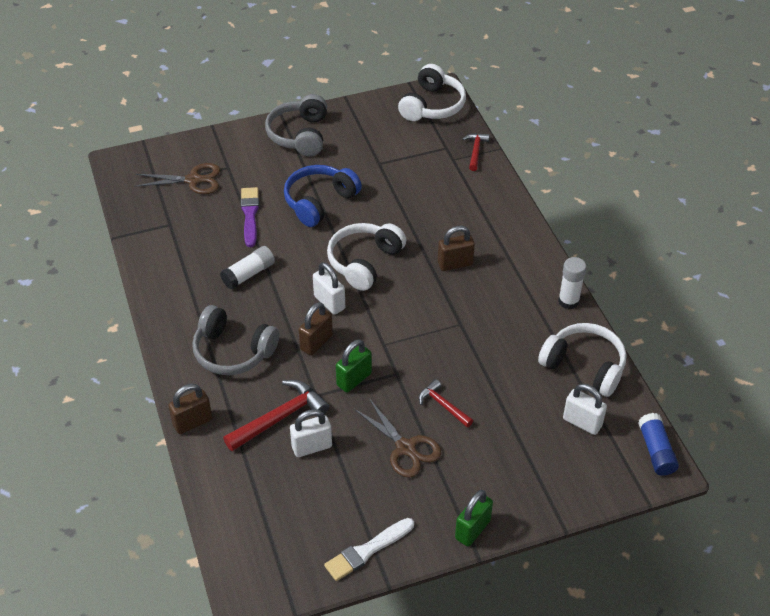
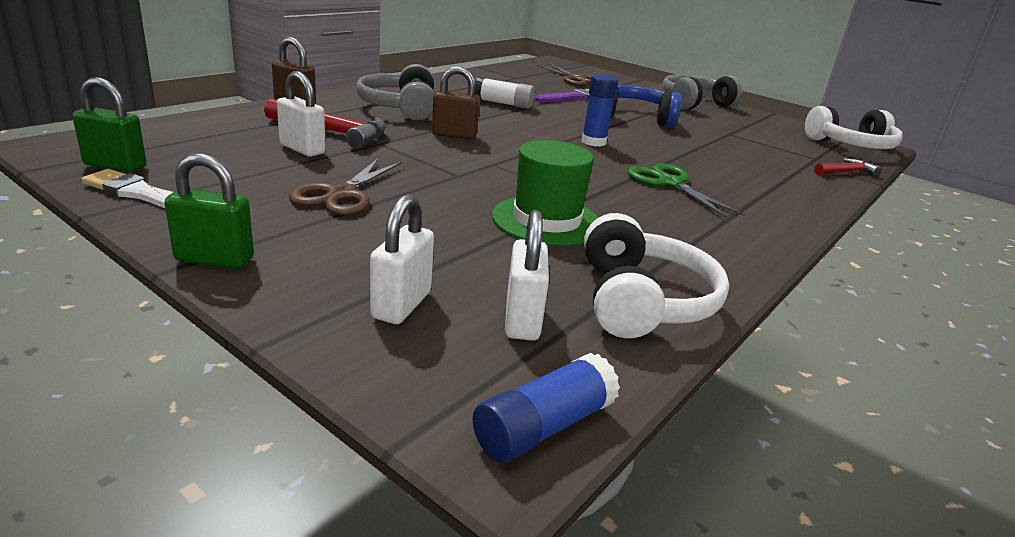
camera: 55 degrees right, 20 degrees down
white padlock [313,262,345,315] -> white padlock moved to [370,194,434,324]
white headphones [327,223,406,291] -> blue glue stick [581,74,618,147]
green padlock [336,339,372,393] -> green padlock moved to [72,77,146,173]
red hammer [419,379,473,427] -> none
brown padlock [438,226,475,271] -> green scissors [627,163,745,218]
white glue stick [558,257,586,309] -> none
none -> green hat [492,140,599,246]

